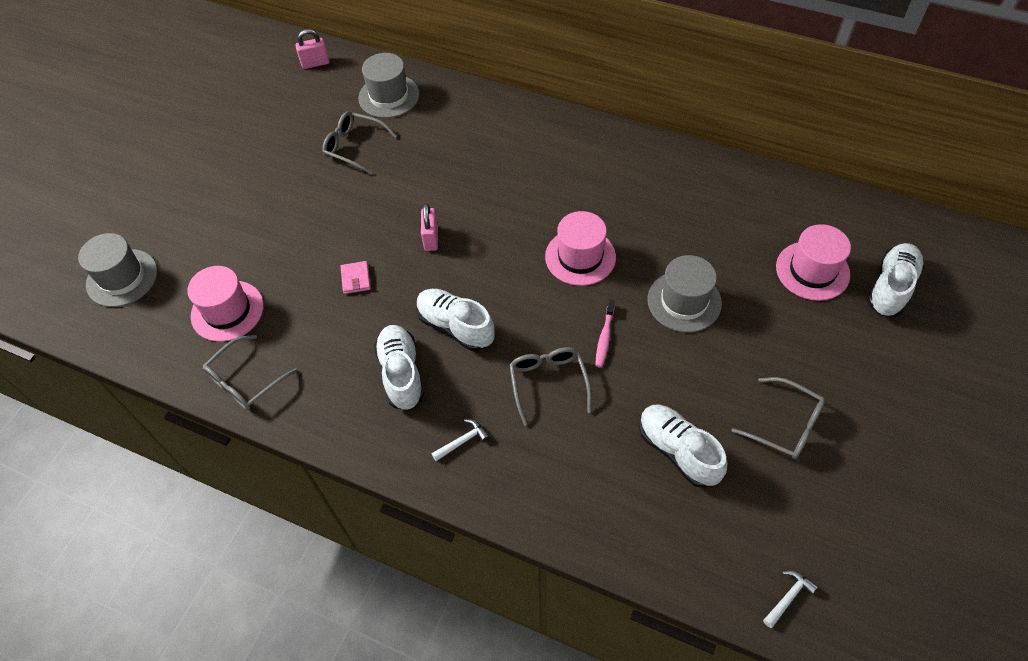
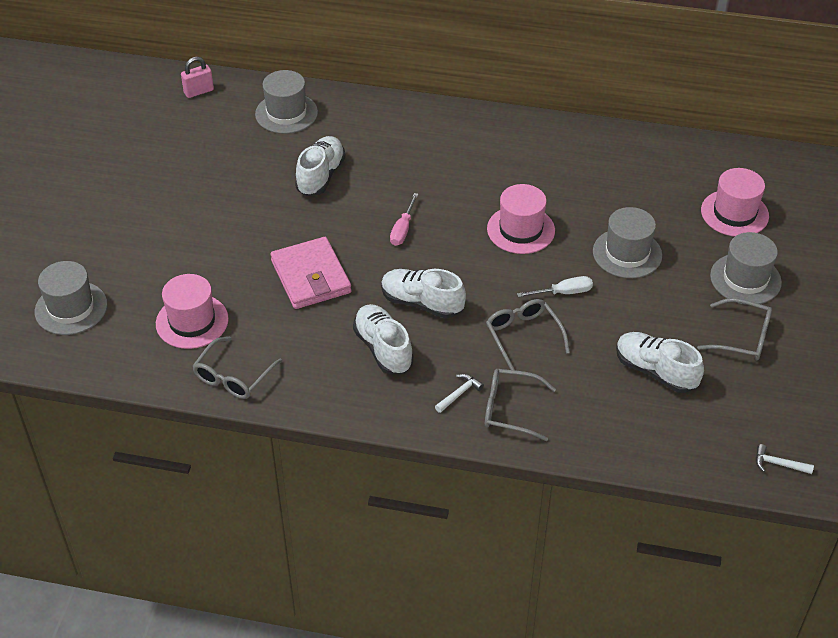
camera: 15 degrees left, 10 degrees down
grey glasses [322,112,397,174] -> grey glasses moved to [485,369,556,441]
pink wallet [341,261,371,294] -> pink wallet [271,237,351,309], size x2.27
pink padlock [421,203,438,251] -> none
pink toothbrush [595,299,615,368] -> white screwdriver [517,276,593,297]
white hammer [763,570,818,628] -> white hammer turned 105 degrees counterclockwise [756,444,814,474]
white shoe [867,243,925,317] -> white shoe moved to [295,136,346,196]
none -> pink screwdriver [390,193,418,246]
none -> grey hat [710,232,782,305]

